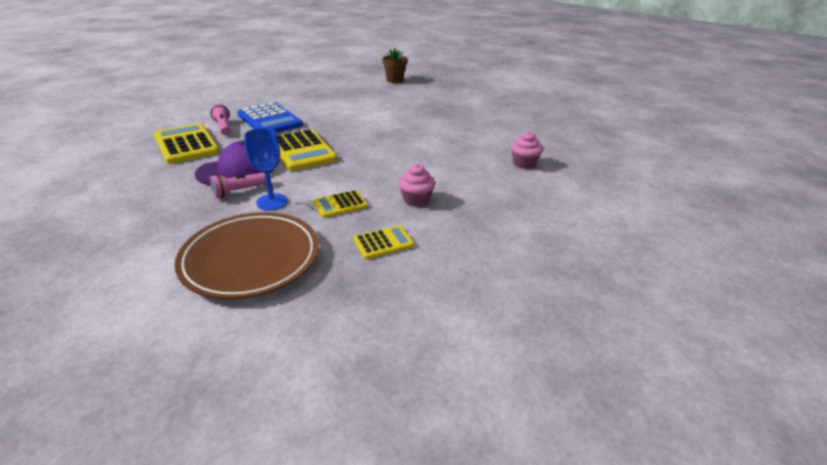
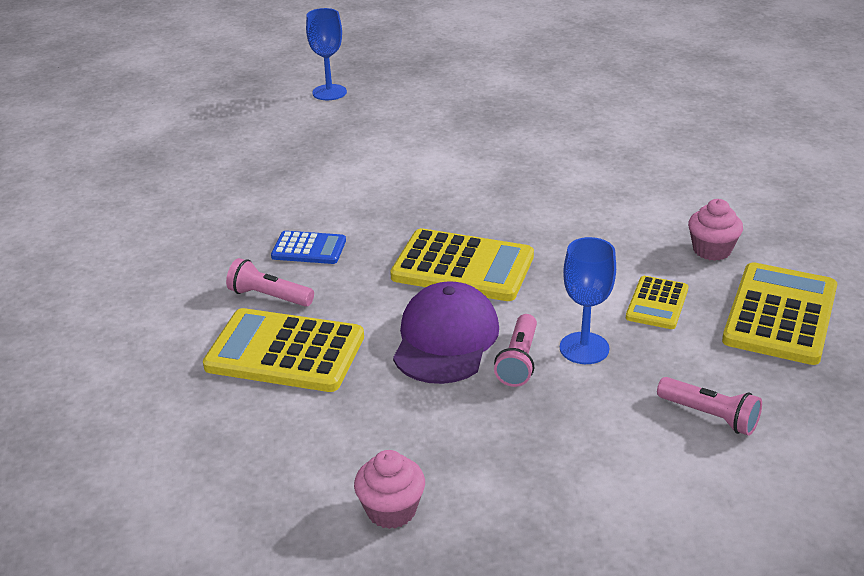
camera: 40 degrees left, 0 degrees up
brown plate [175,212,319,299] -> pink flashlight [657,377,762,436]
blue calculator [237,102,303,133] -> blue calculator [271,231,346,264], size x0.54
yellow calculator [353,225,414,260] -> yellow calculator [722,262,837,365], size x1.84
brown flower pot [382,48,408,83] -> blue goblet [306,8,347,100]
pink cupcake [511,131,543,169] -> pink cupcake moved to [354,450,425,529]

